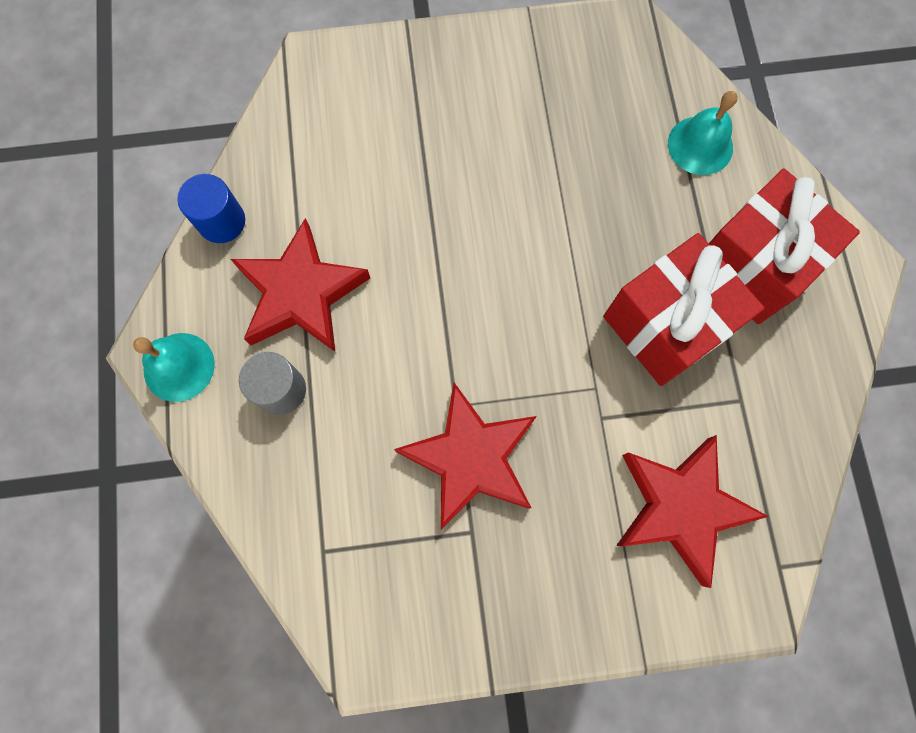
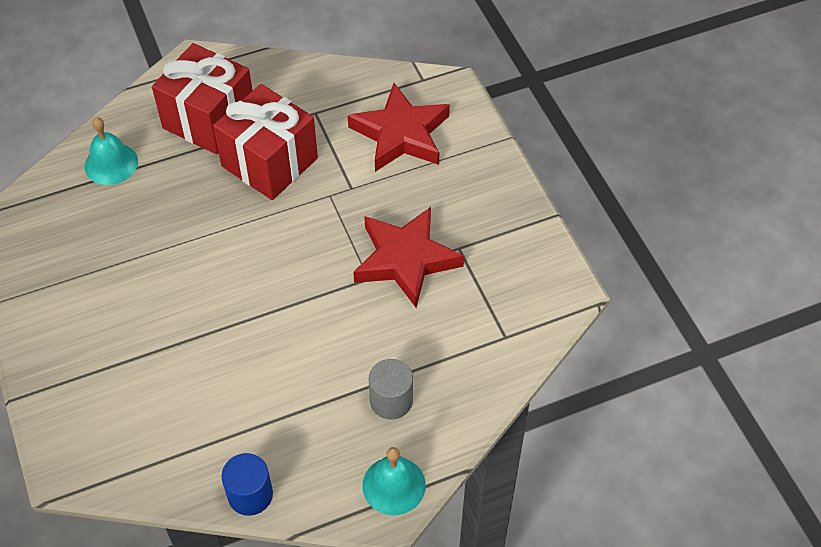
camera: 105 degrees left, 20 degrees down
red star [231,218,370,352] -> none

